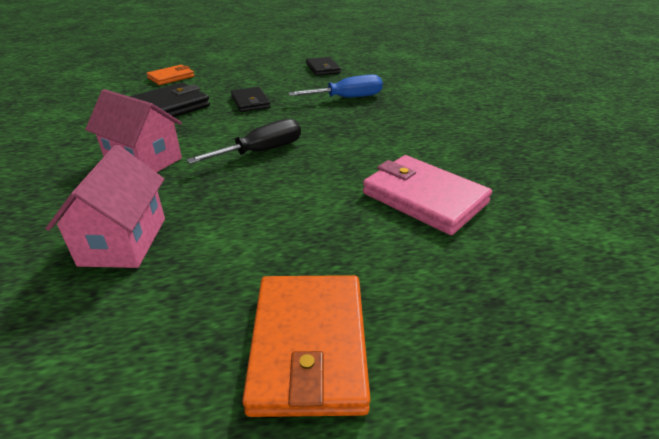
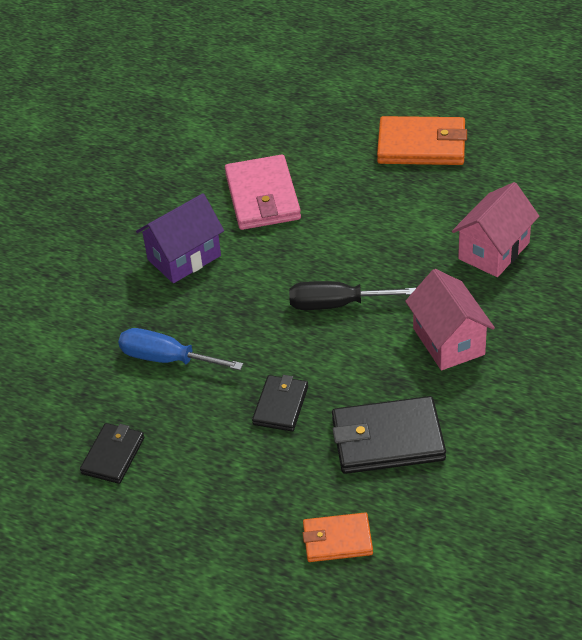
camera: 140 degrees left, 10 degrees up
orange wallet [242,275,371,417] -> orange wallet turned 60 degrees clockwise [377,116,467,165]
none -> purple house [136,193,224,283]

